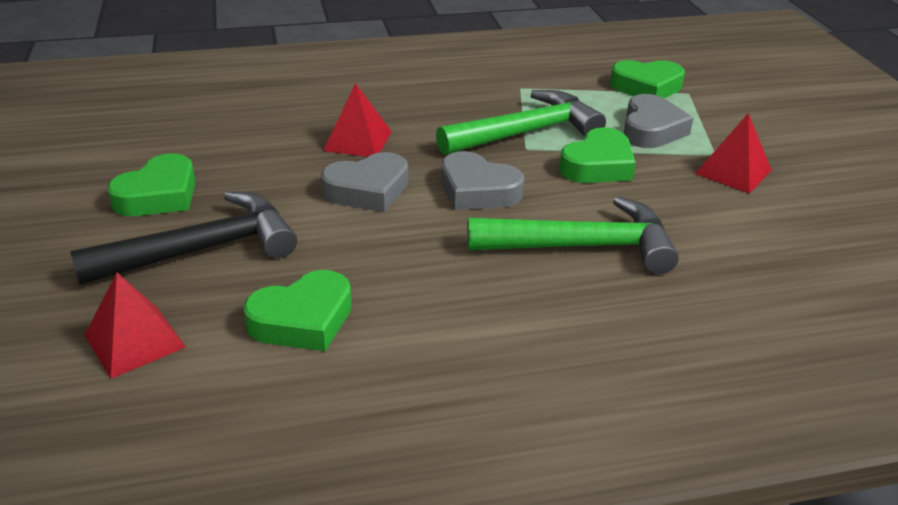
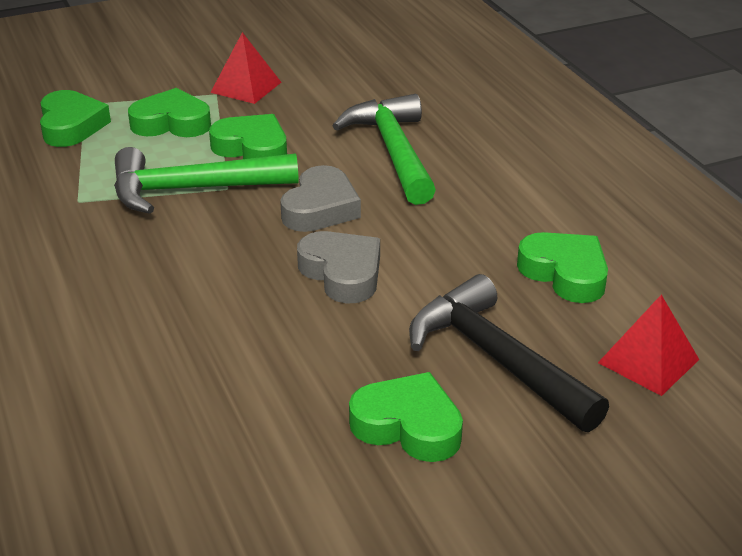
camera: 100 degrees left, 0 degrees up
red pyramid [323,83,392,157] -> none
green hammer [436,90,606,155] -> green hammer turned 60 degrees counterclockwise [114,147,299,214]
grey heart [624,94,693,148] -> green heart [128,88,211,137]

